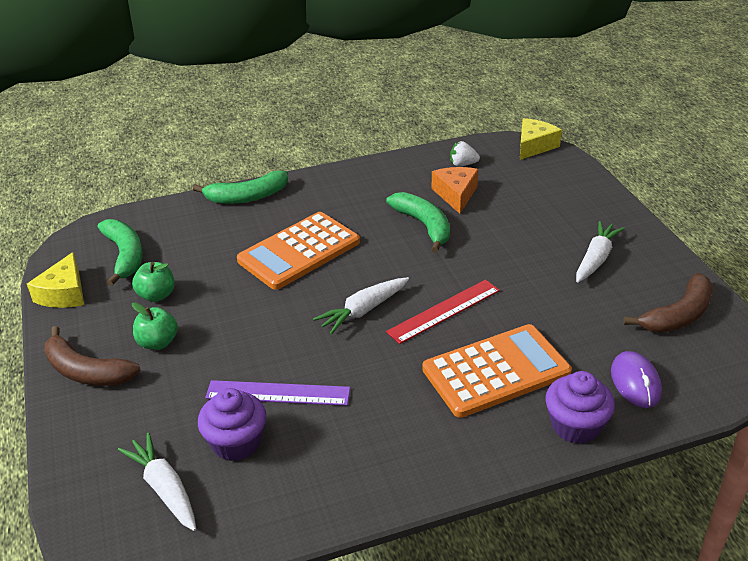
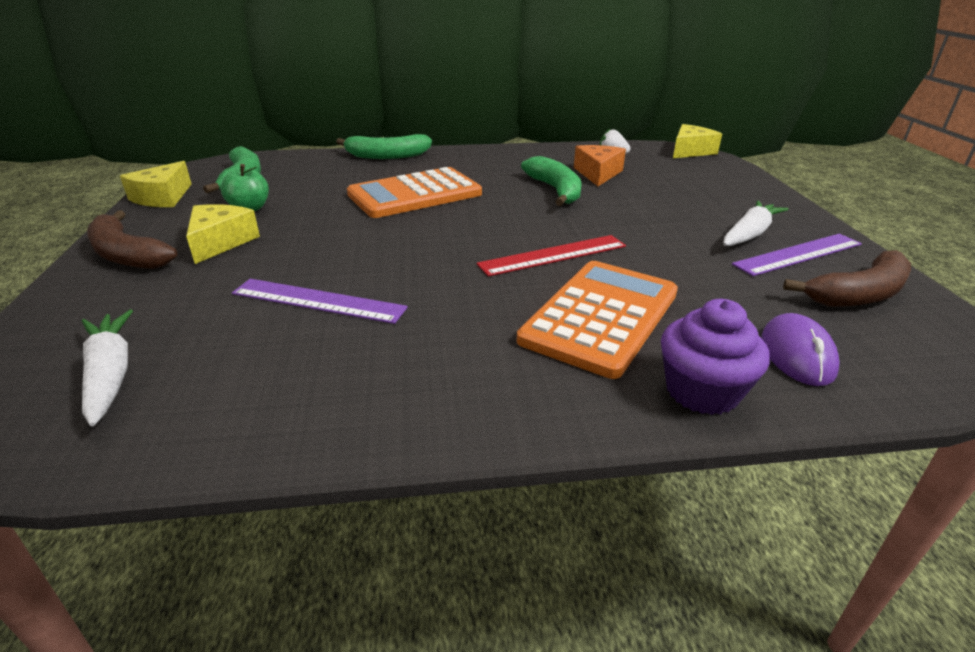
camera: 10 degrees right, 5 degrees down
green apple [132,303,178,350] -> yellow cheese [186,204,260,264]
purple cupcake [198,388,266,461] -> none
white carrot [313,277,409,335] -> none
orange calculator [422,324,572,418] -> orange calculator turned 45 degrees counterclockwise [517,261,678,379]
none -> purple ruler [732,234,862,276]

